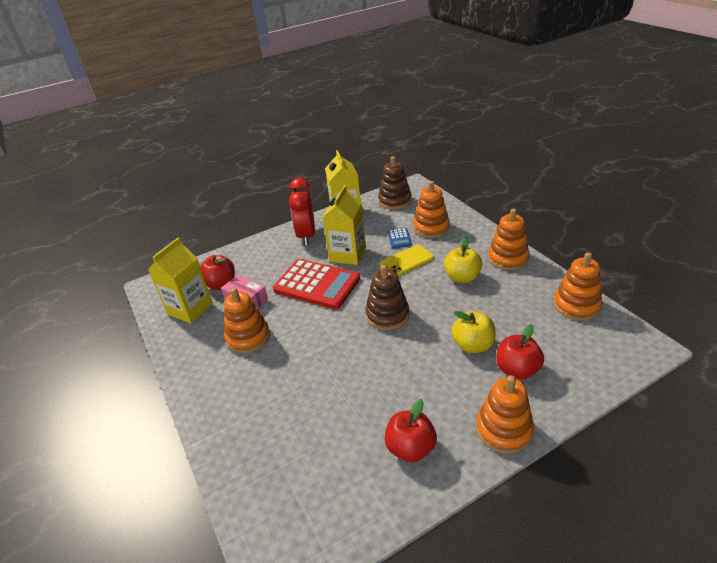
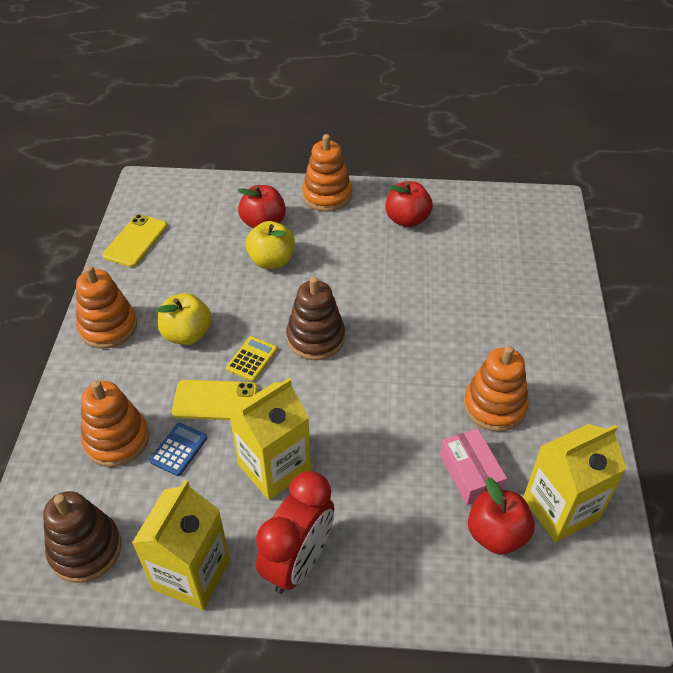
camera: 150 degrees left, 10 degrees up
red calculator [273,259,360,309] -> none
orange stacking toy [554,253,602,321] -> yellow phone [103,214,167,267]
none -> yellow calculator [226,336,277,382]

